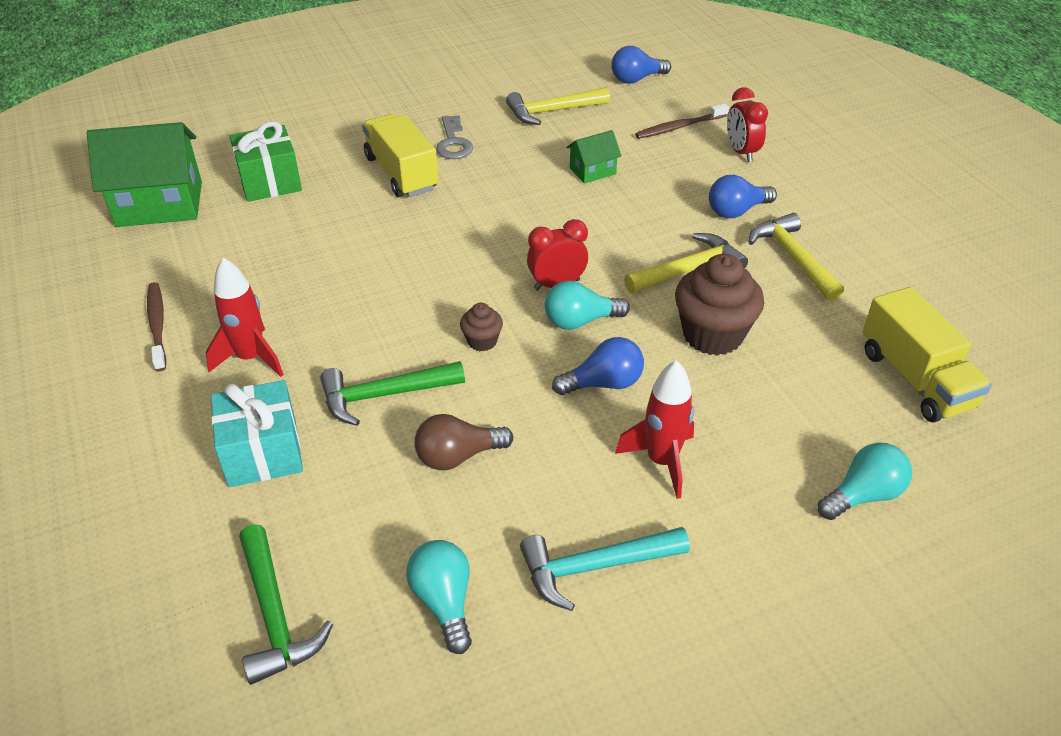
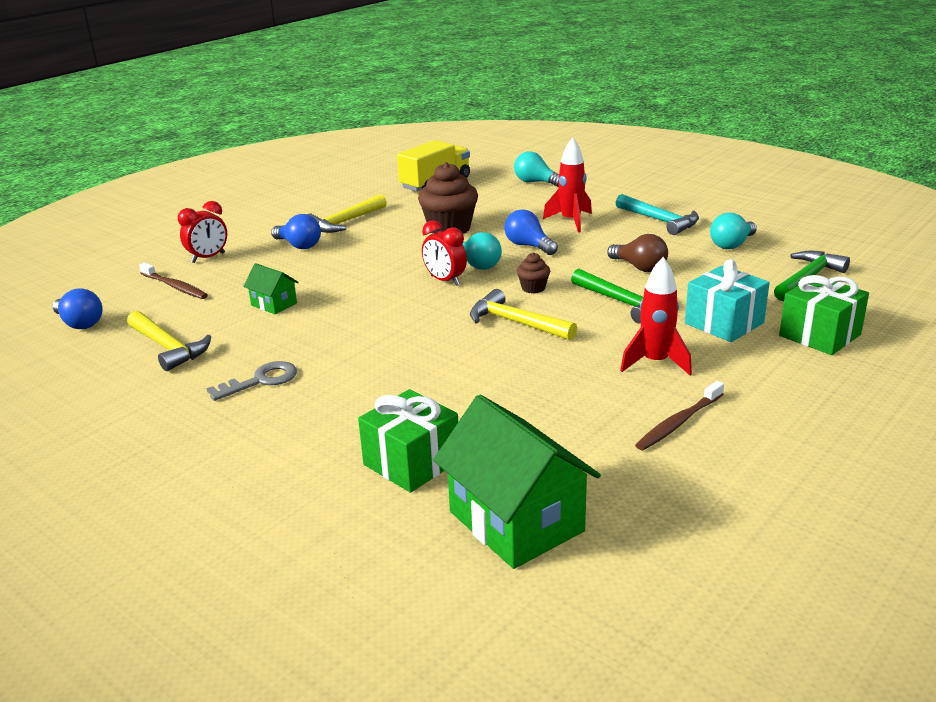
camera: 115 degrees left, 15 degrees down
yellow truck [362,114,438,197] -> none
yellow hammer [624,233,748,293] -> yellow hammer moved to [470,289,577,341]
none -> green gift [779,275,869,355]

